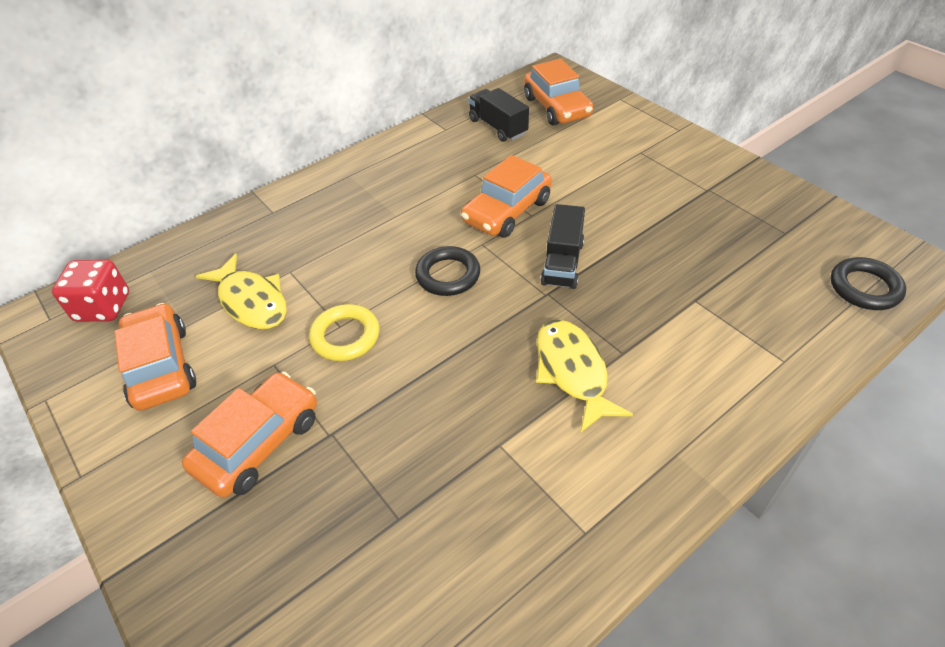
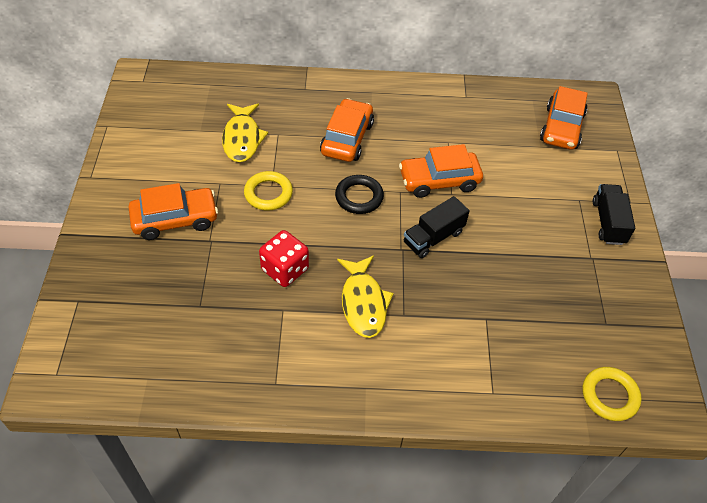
camera: 35 degrees right, 5 degrees up
red dice [52,260,129,322] -> red dice moved to [259,230,309,287]
orange car [114,303,196,411] -> orange car moved to [320,98,374,162]
black truck [468,88,529,142] -> black truck moved to [593,184,635,245]
yellow fish [536,320,633,433] -> yellow fish turned 150 degrees clockwise [337,255,394,338]
black ring [831,257,906,310] -> yellow ring [583,367,642,421]

